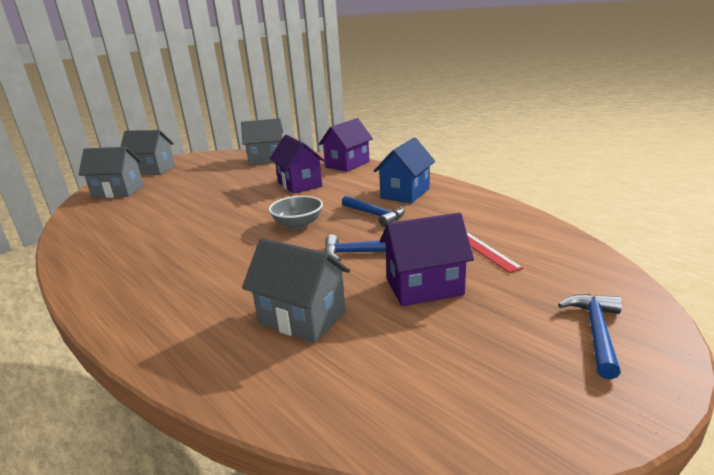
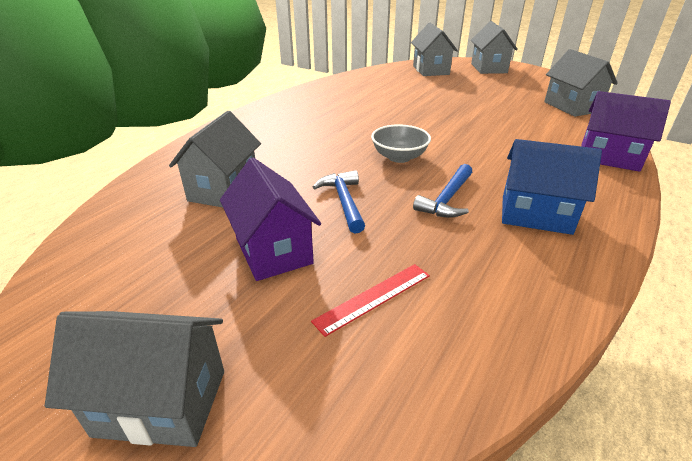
camera: 75 degrees right, 10 degrees up
purple house [269,135,325,194] -> none
blue hammer [558,294,622,379] -> grey house [45,311,224,447]

